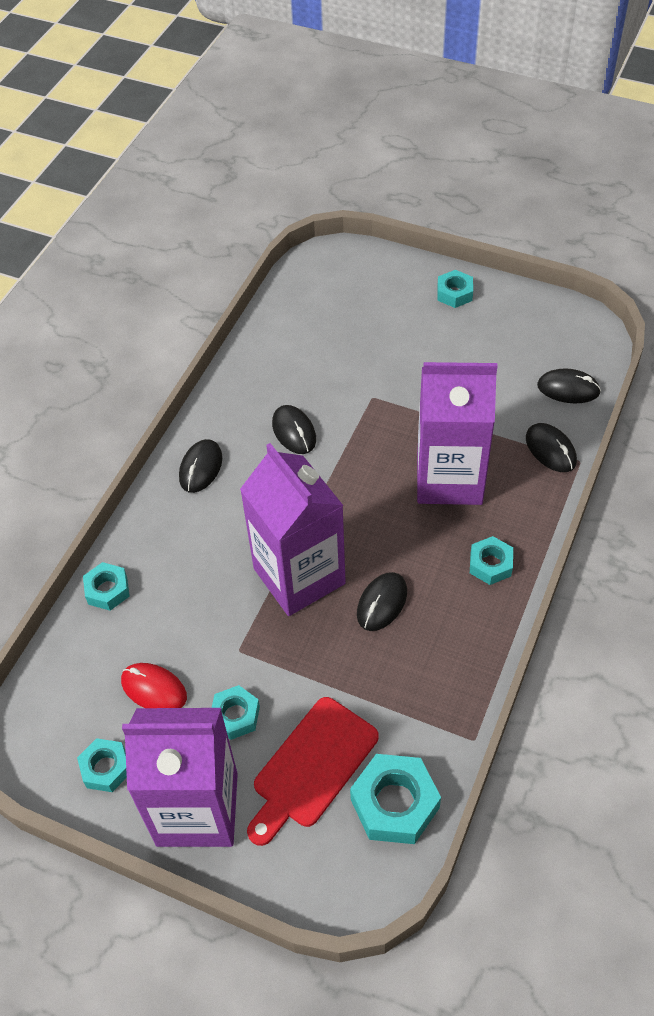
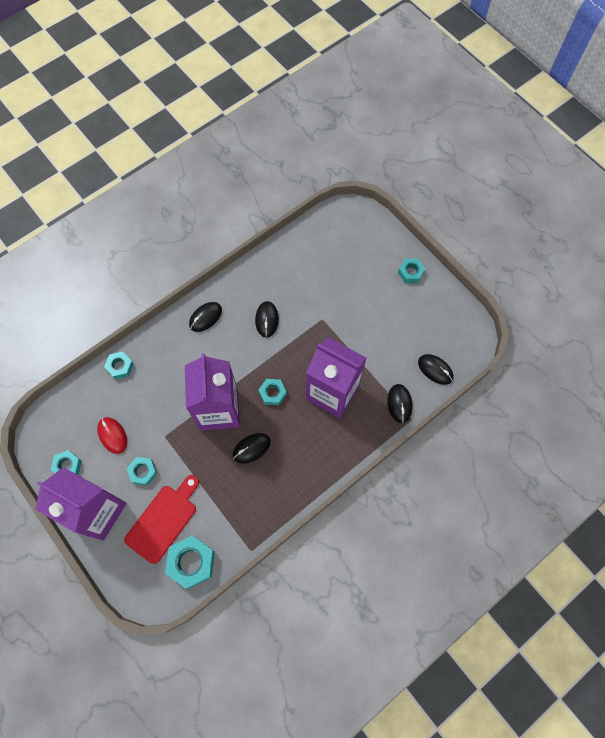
camera: 25 degrees right, 15 degrees up
red cutting board [247,697,378,846] -> red cutting board turned 150 degrees clockwise [124,475,199,564]
turquoise nut [470,536,513,585] -> turquoise nut moved to [259,379,287,406]

